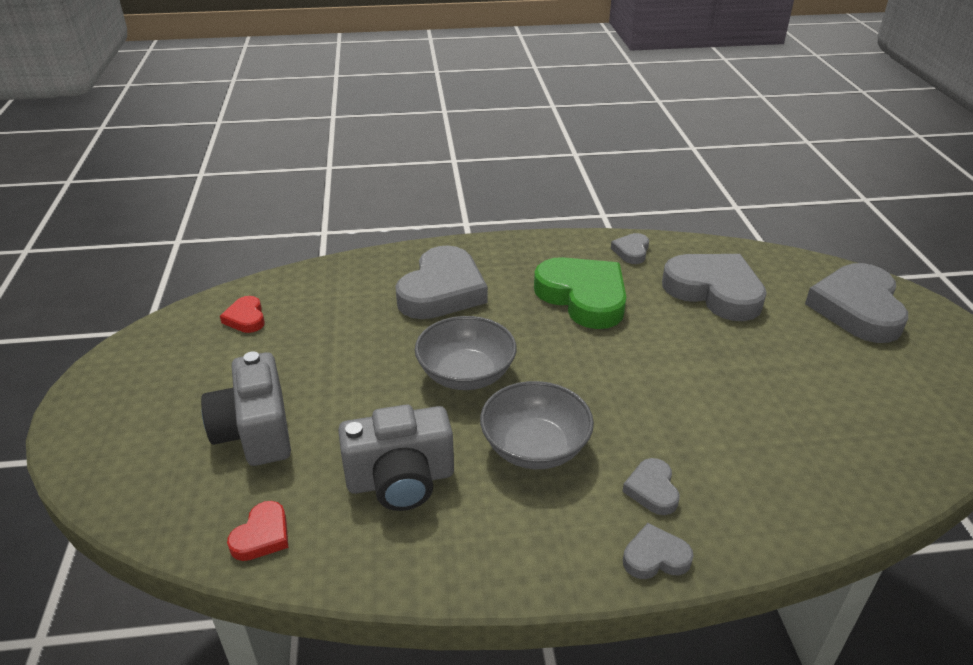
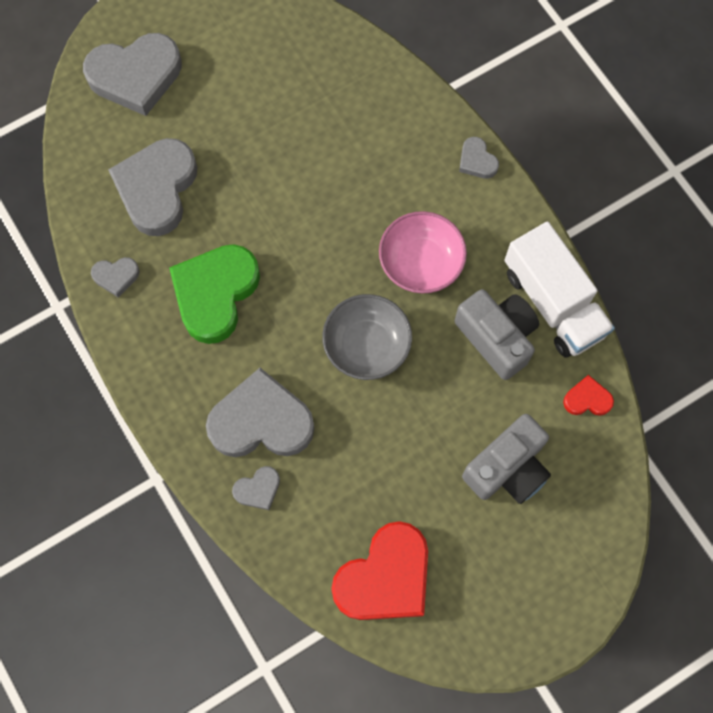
camera: 115 degrees left, 35 degrees up
red heart [220,296,265,333] -> red heart [331,521,428,620], size x2.17
grey bowl [480,381,594,469] -> pink bowl [379,211,467,294]
grey heart [622,458,680,515] -> grey heart moved to [232,466,280,510]
none -> white truck [504,221,615,358]

